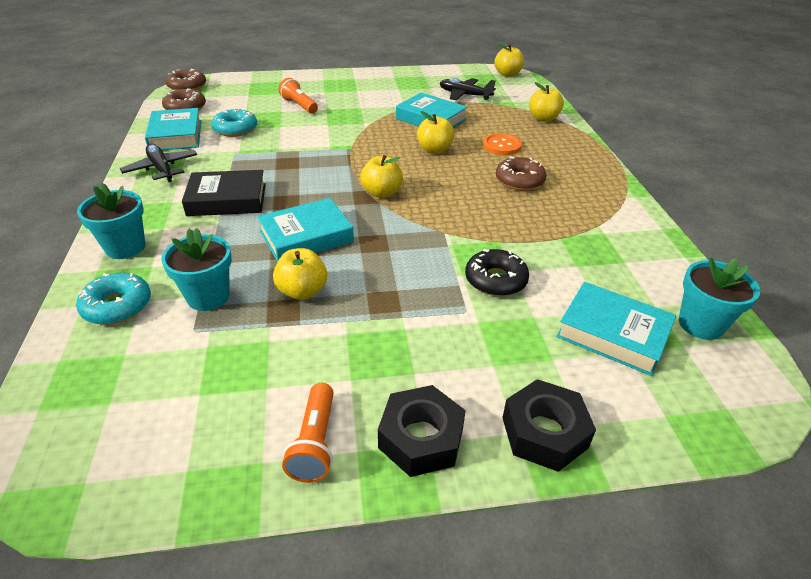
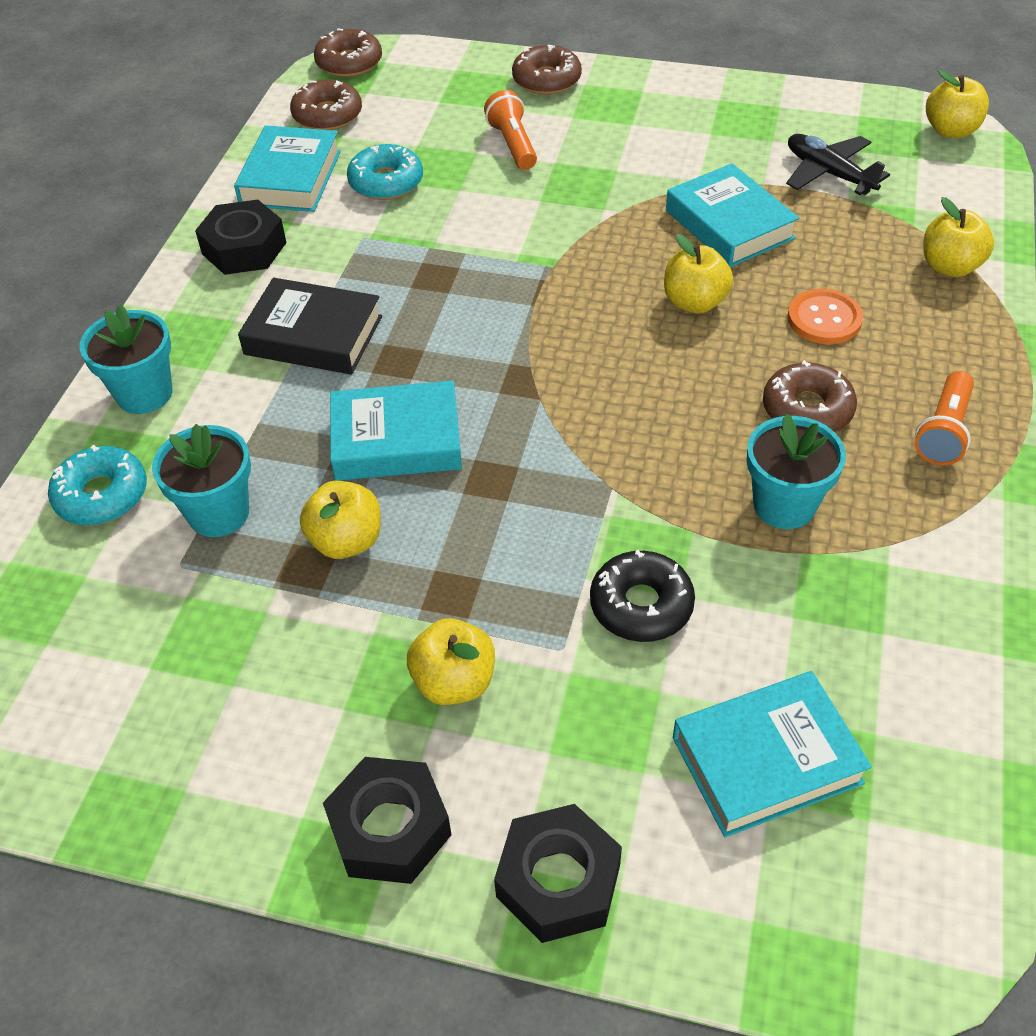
camera: 25 degrees right, 10 degrees up
black plane [120,144,197,182] -> black nut [195,200,287,275]
orange flashlight [282,383,334,483] -> orange flashlight moved to [915,371,974,465]
yellow apple [360,155,403,198] -> yellow apple moved to [407,618,495,705]
turquoise book [556,282,676,376] -> turquoise book turned 75 degrees counterclockwise [673,671,872,838]
turquoise flower pot [679,258,760,340] -> turquoise flower pot moved to [746,414,846,529]
none -> brown donut [512,45,582,95]

